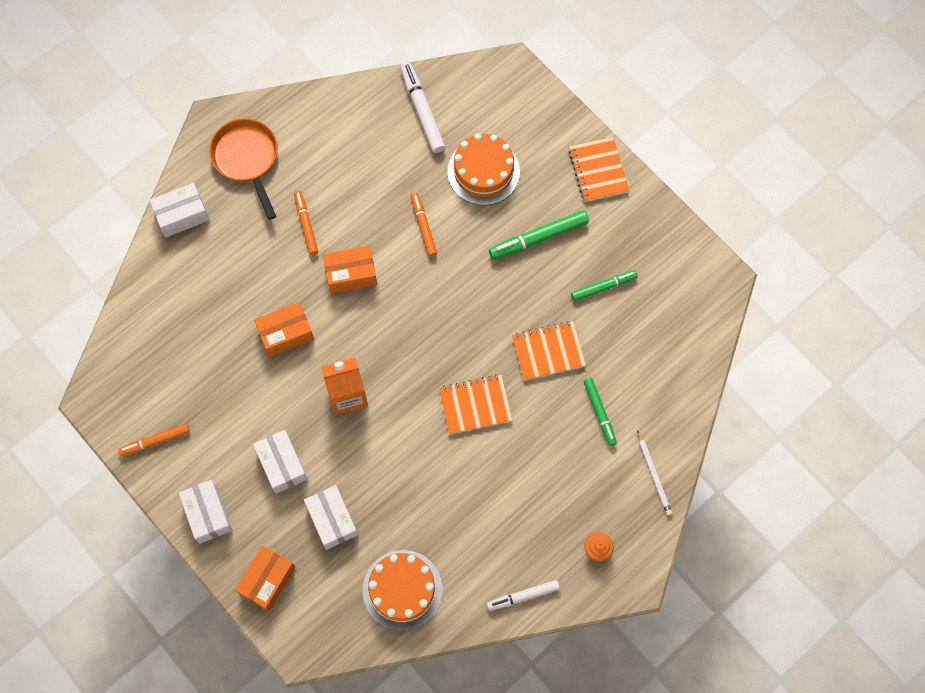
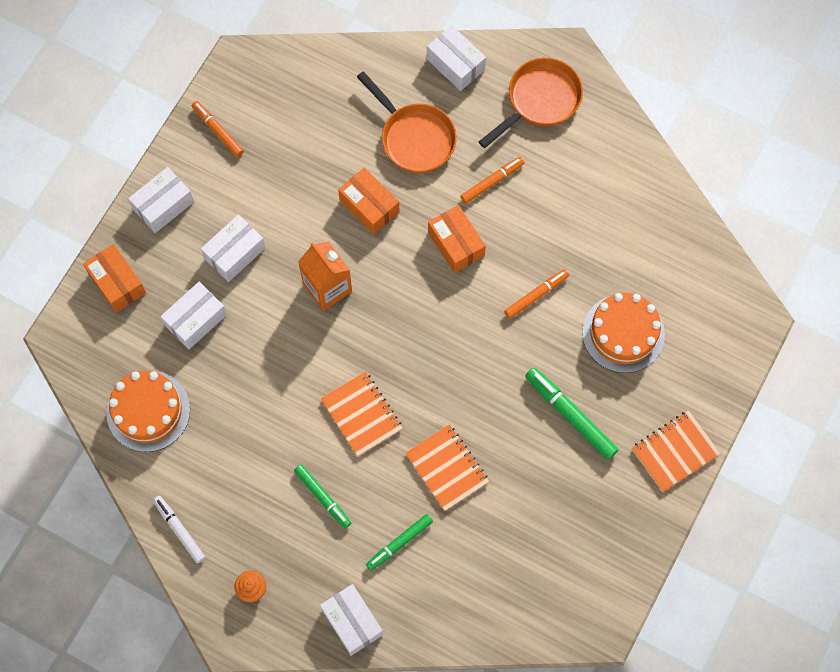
camera: 70 degrees right, 0 degrees up
orange box [235,546,296,611] -> orange box turned 45 degrees clockwise [83,244,146,313]
white marker [400,61,445,153] -> none
green marker [571,270,638,301] -> green marker moved to [294,464,351,529]
white pencil [637,430,672,516] -> white box [320,584,383,656]
none -> orange pan [357,71,457,173]

